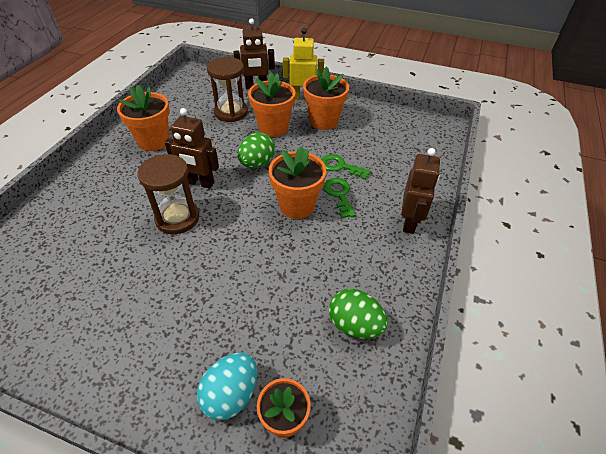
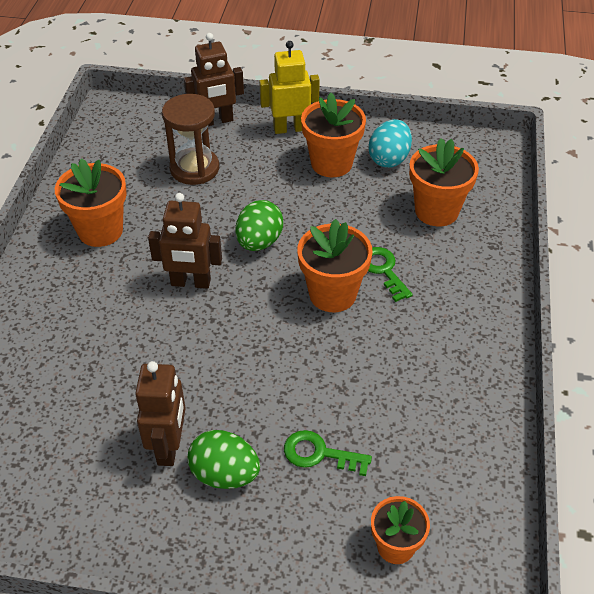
camera: 10 degrees left, 0 degrees up
brown hourglass [137,154,199,234] -> none
turquoise egg [197,352,258,421] -> turquoise egg moved to [368,119,412,168]
orange flower pot [248,72,296,137] -> orange flower pot moved to [409,138,479,226]
green key [321,154,371,180] -> green key moved to [284,430,372,476]
green egg [329,289,388,339] -> green egg moved to [187,430,260,489]
brown robot [401,148,440,234] -> brown robot moved to [135,361,186,466]

